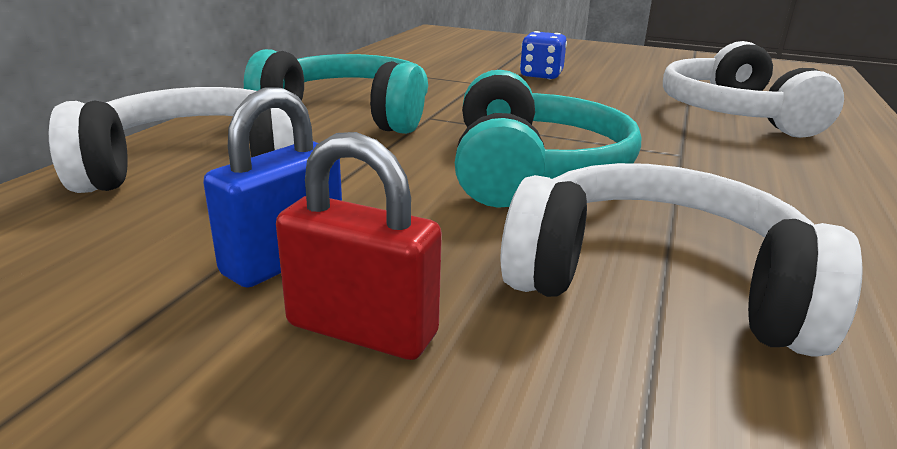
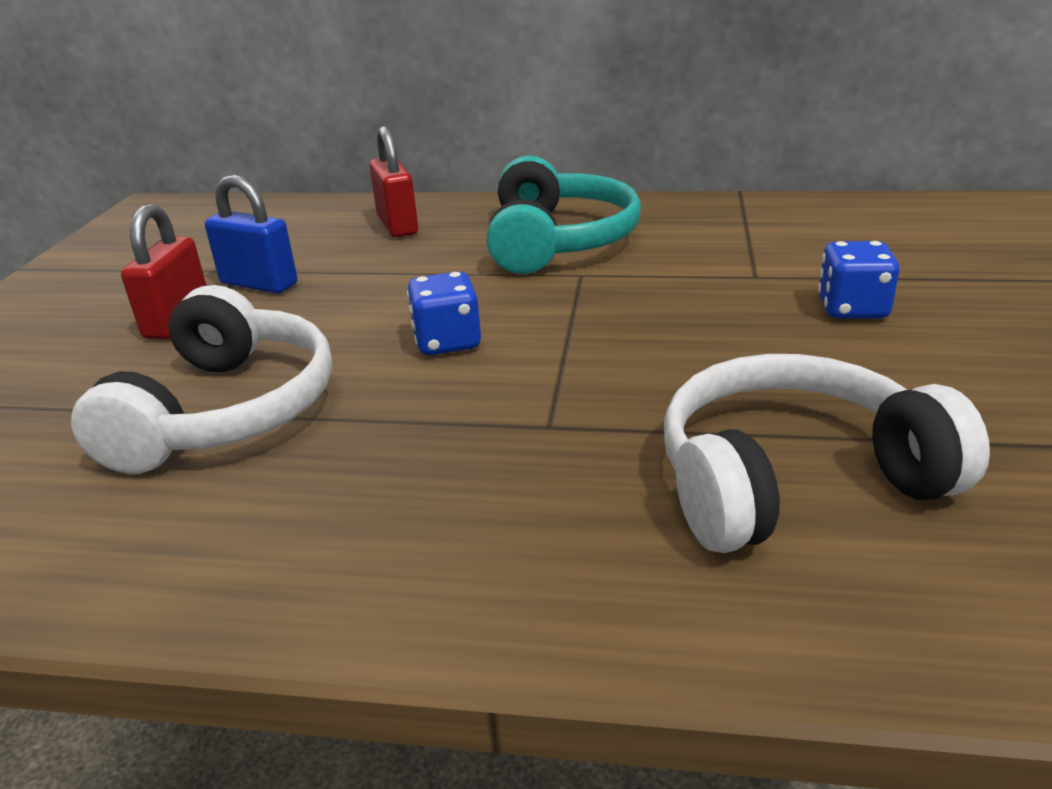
camera: 80 degrees right, 5 degrees up
white headphones [49,87,294,193] -> red padlock [369,126,418,237]
turquoise headphones [455,70,641,208] -> blue dice [407,271,481,355]

